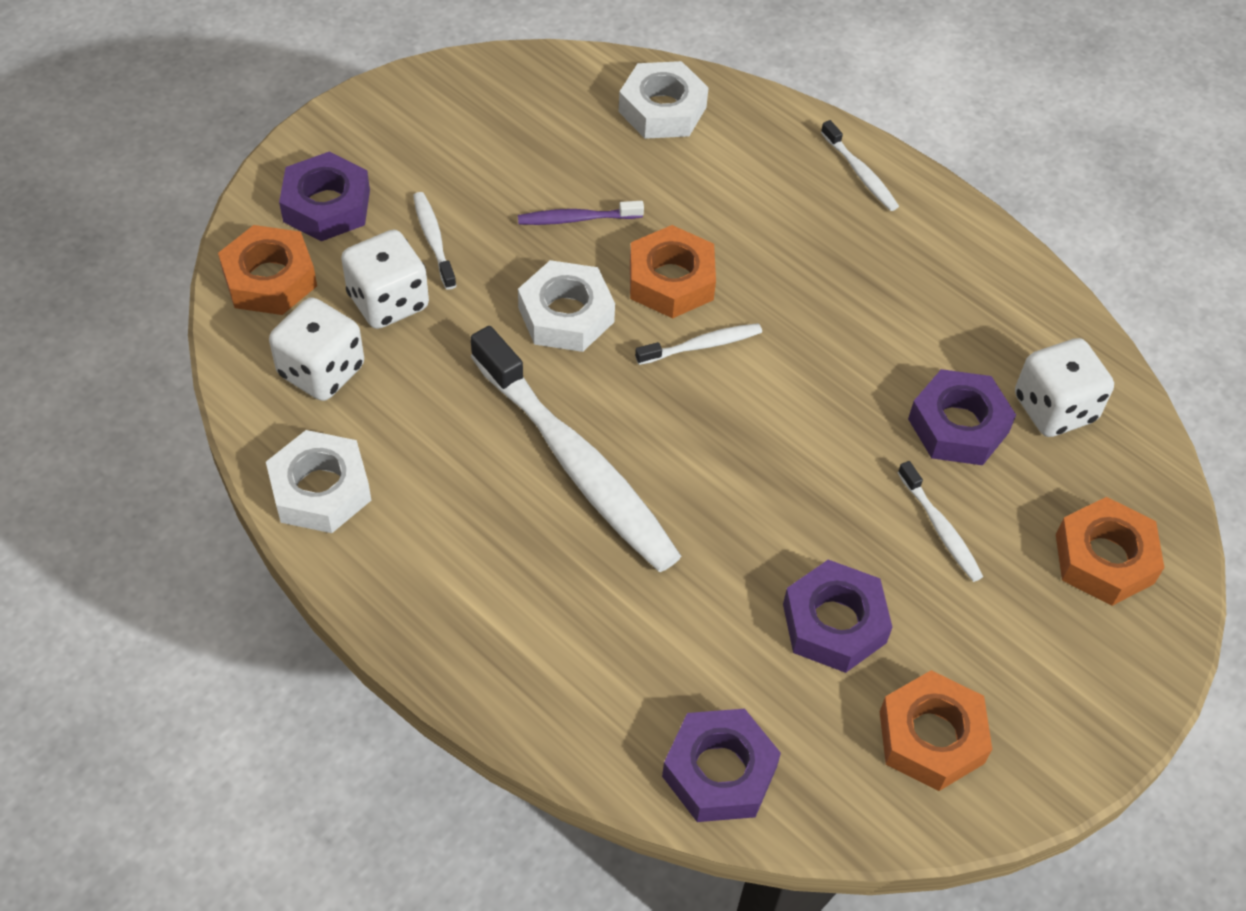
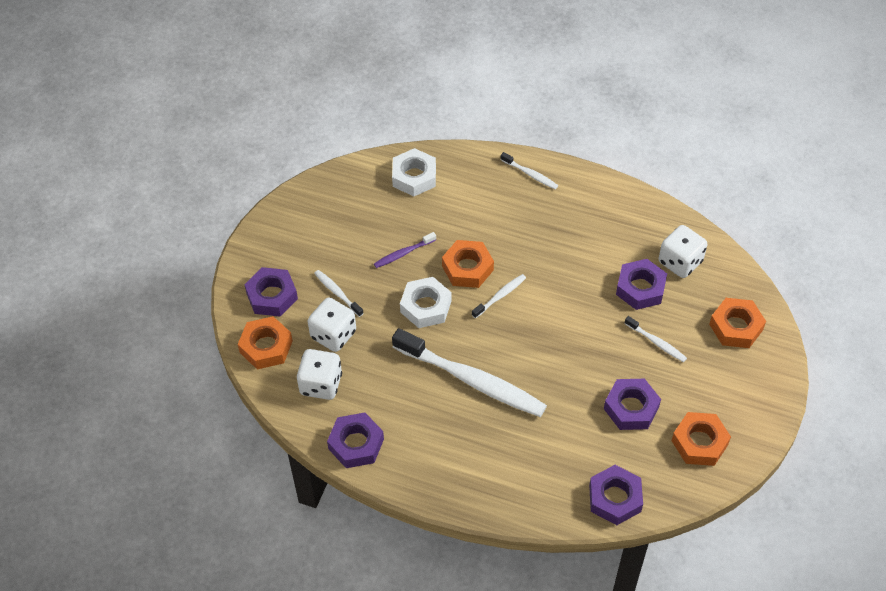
camera: 20 degrees left, 0 degrees up
white nut [266,430,371,533] -> purple nut [327,412,384,468]

